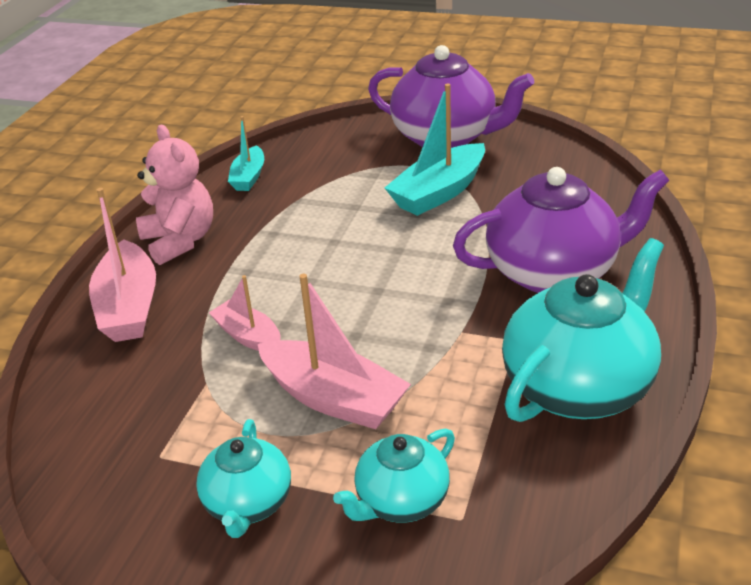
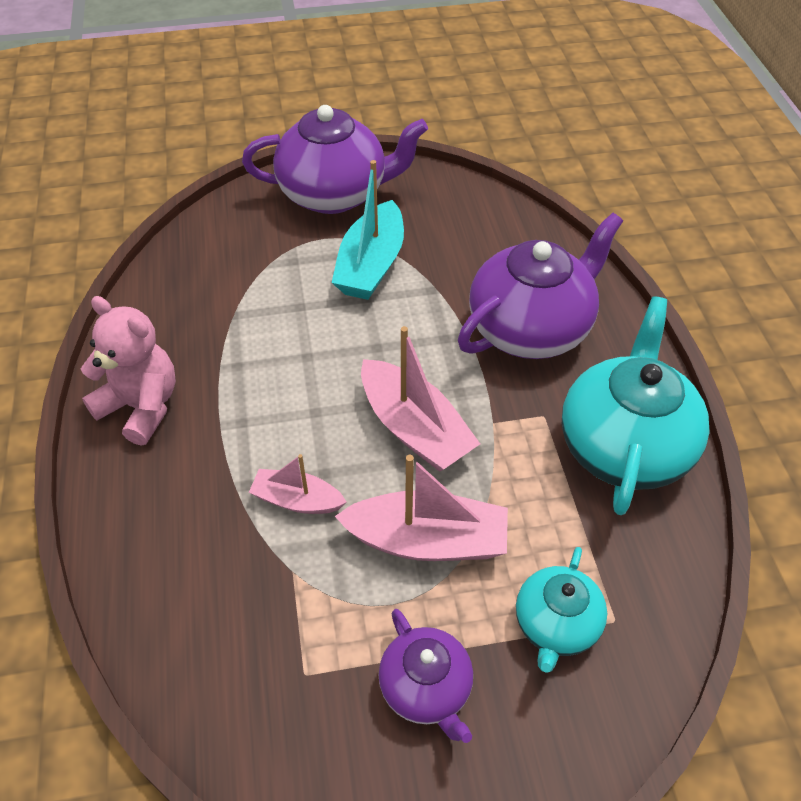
camera: 30 degrees left, 15 degrees up
pink boat [89,188,156,342] -> pink boat moved to [361,326,480,472]
turquoise teapot [196,419,291,538] -> purple teapot [379,609,473,743]
turquoise boat [228,116,264,191] -> none

